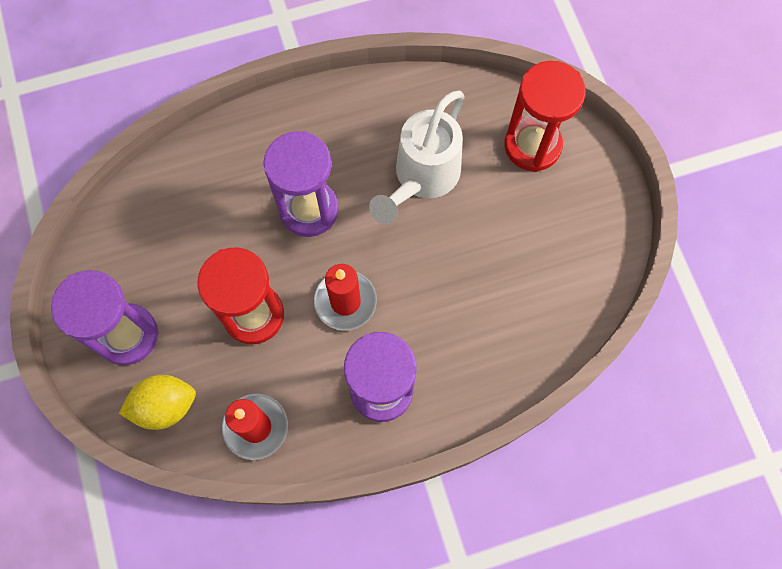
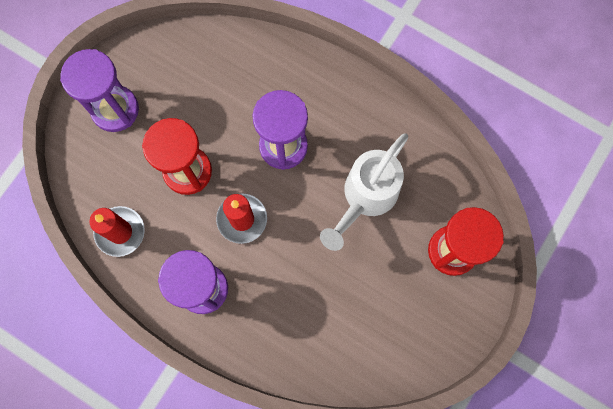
camera: 50 degrees right, 5 degrees up
yellow lemon [119,375,196,430] -> none
white watering can [369,91,465,224] -> white watering can turned 45 degrees counterclockwise [320,134,408,251]

